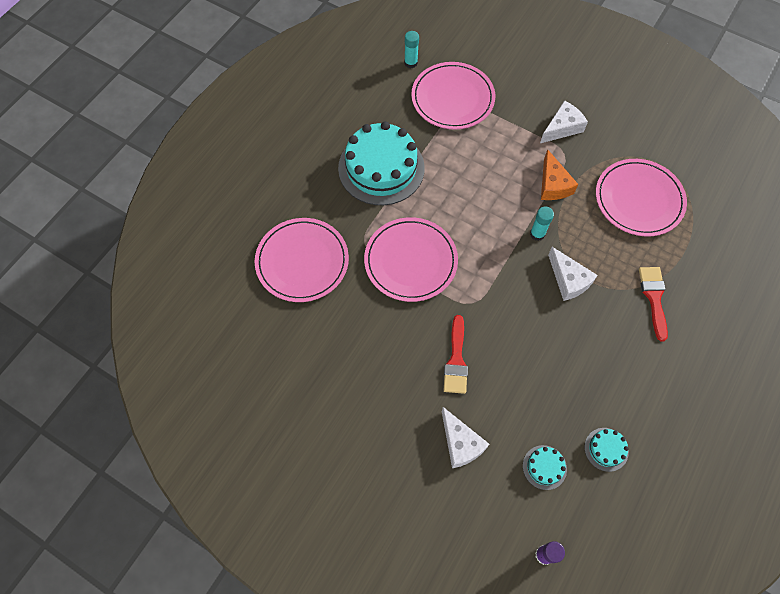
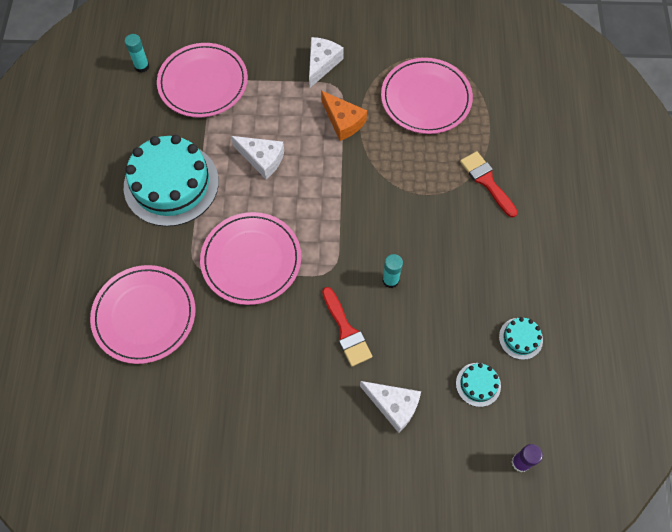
camera: 30 degrees left, 0 degrees up
turquoise glue stick [530,206,554,241] -> turquoise glue stick moved to [383,254,403,288]
white cheese [548,247,598,301] -> white cheese moved to [231,136,284,179]

